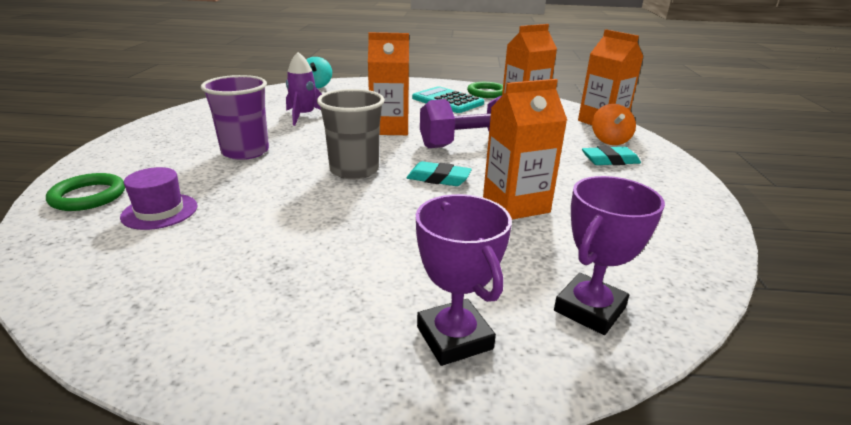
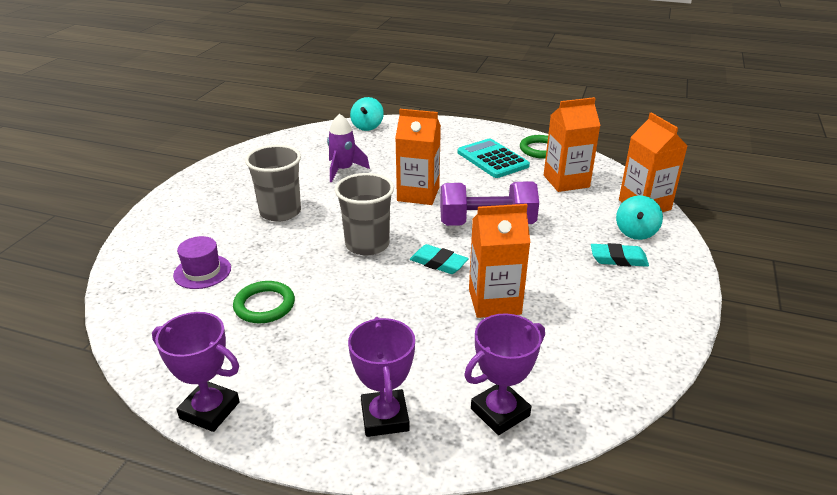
camera: 15 degrees right, 5 degrees up
green ring [46,173,125,211] -> green ring moved to [233,281,295,323]
purple cup [201,75,269,160] -> grey cup [245,145,301,222]
orange spinning top [592,104,636,145] -> turquoise spinning top [616,195,663,240]
none -> purple trophy [152,312,240,432]

